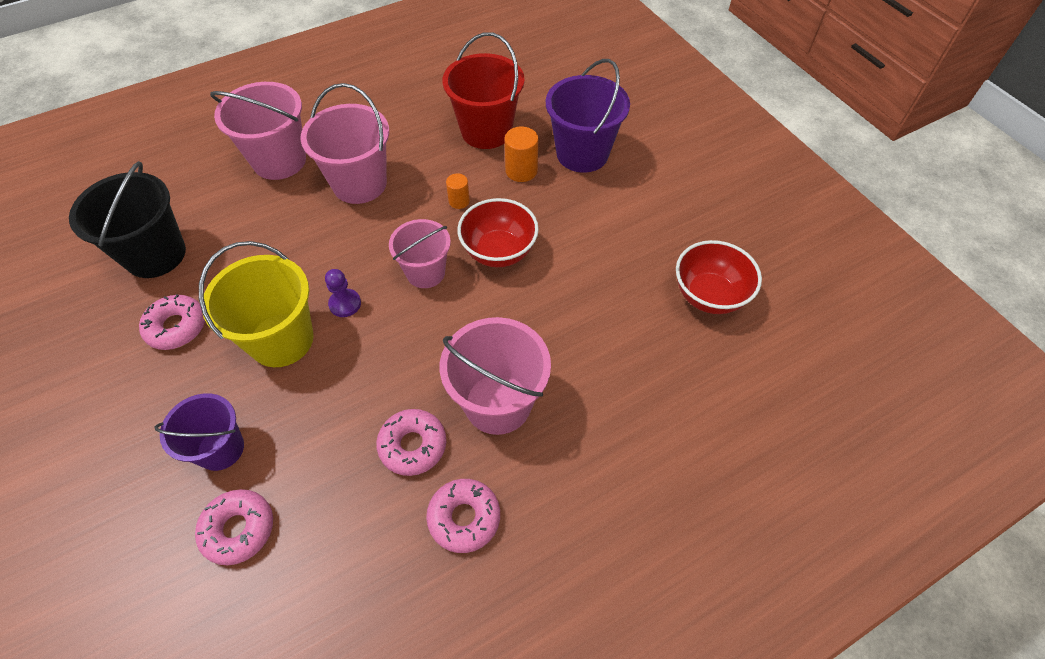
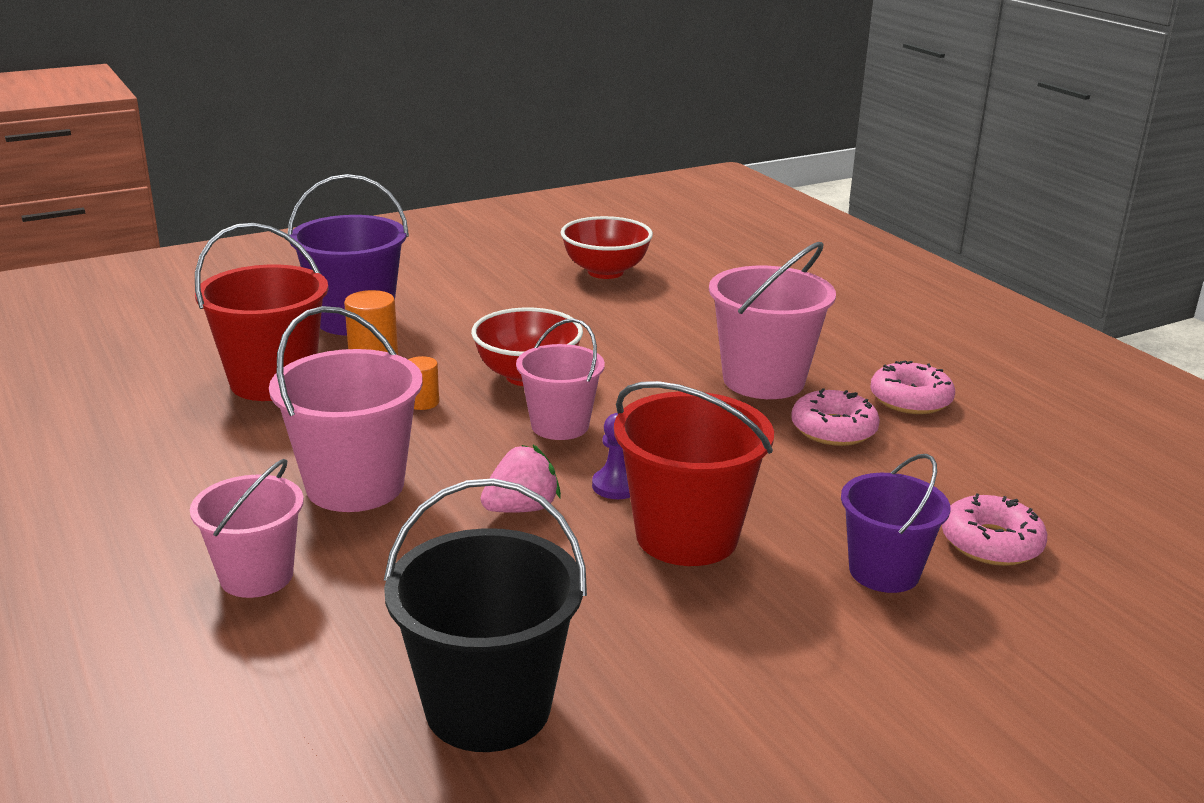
camera: 90 degrees left, 30 degrees down
pink donut [139,295,205,350] -> none
yellow bucket [199,241,314,367] -> red bucket [614,381,774,566]
pink bucket [210,82,306,180] -> pink bucket [190,459,304,598], size x0.66
none -> pink strawberry [481,445,561,513]

